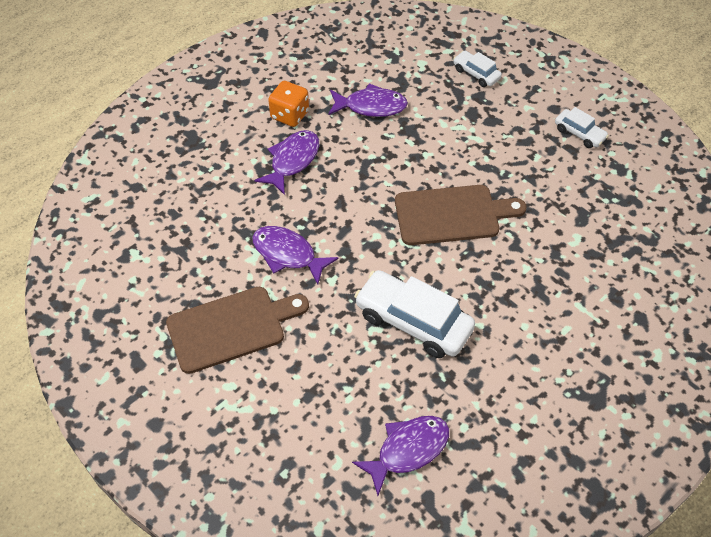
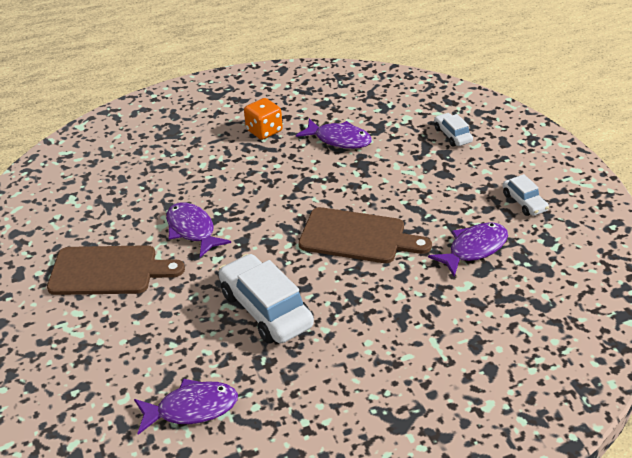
camera: 25 degrees right, 15 degrees down
purple fish [255,130,319,195] -> purple fish moved to [428,222,508,277]

